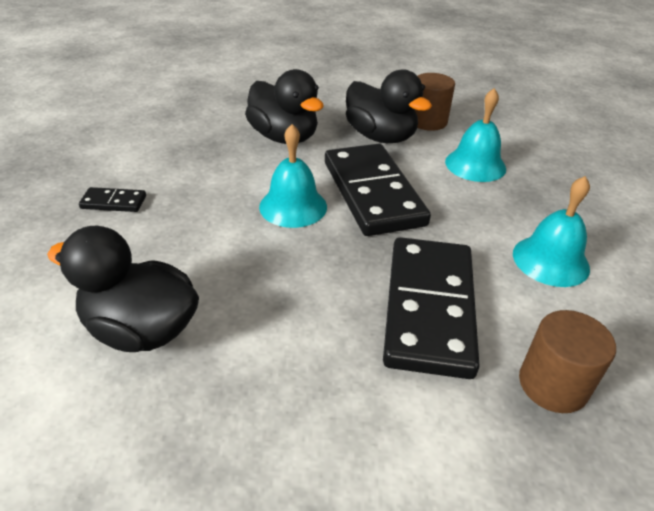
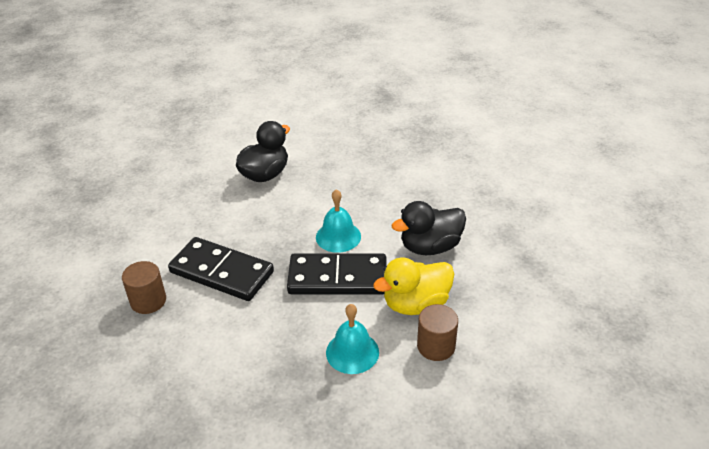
camera: 110 degrees right, 0 degrees up
black domino [79,187,146,212] -> none
black duck [346,69,432,143] -> yellow duck [373,257,454,315]
turquoise bell [513,176,590,287] -> none

